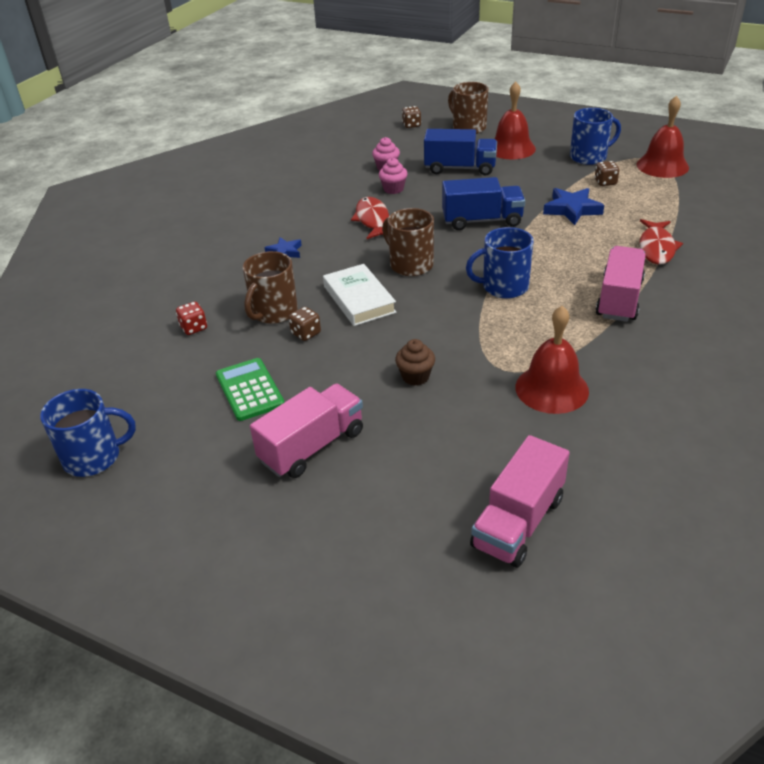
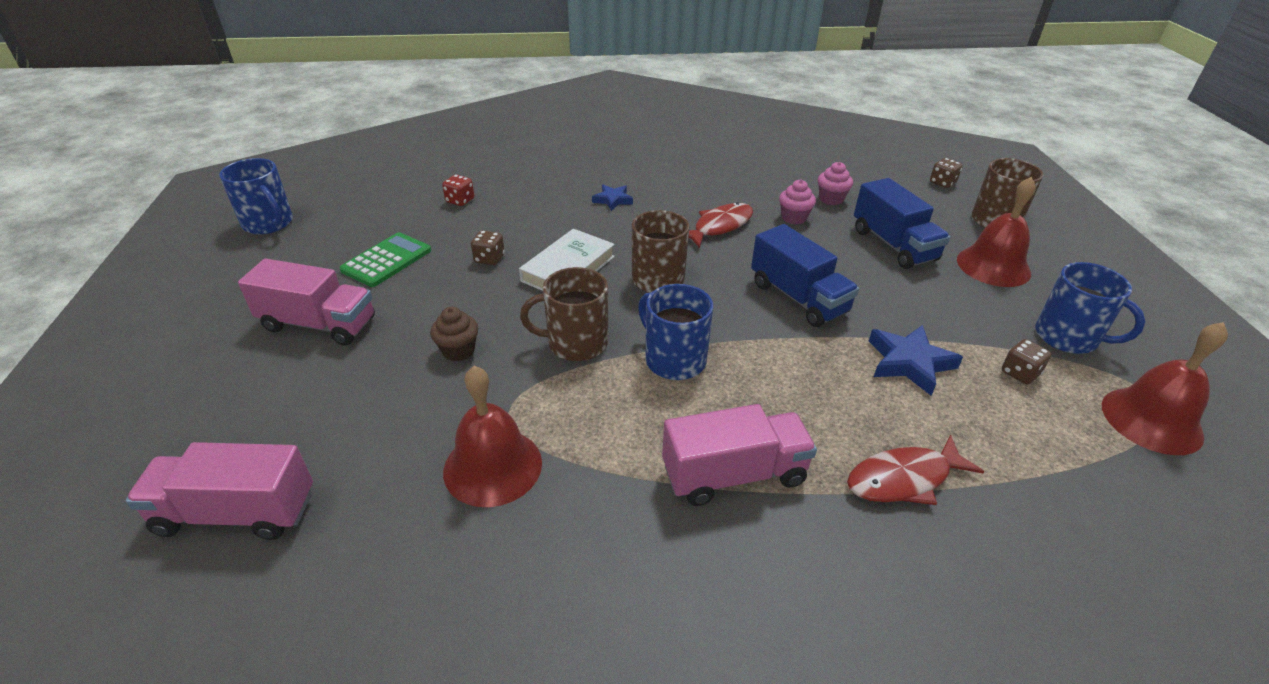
camera: 55 degrees right, 0 degrees up
brown mug [243,251,298,324] -> brown mug moved to [520,267,608,361]

